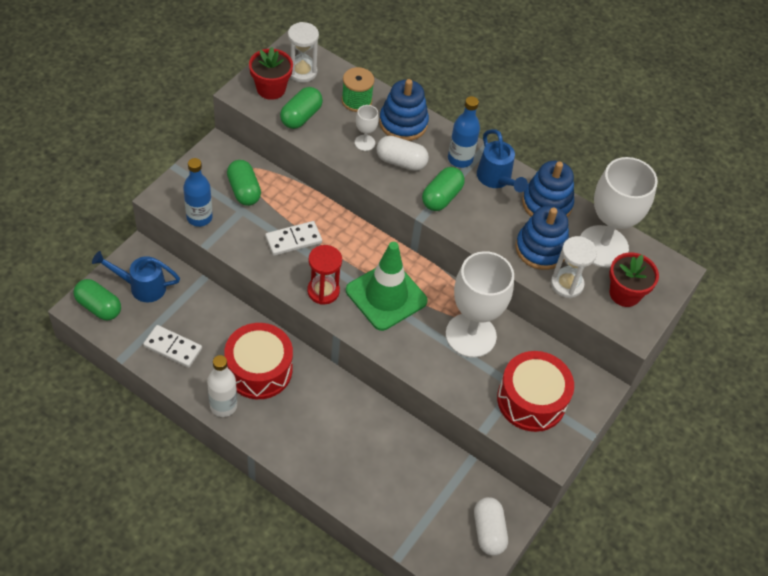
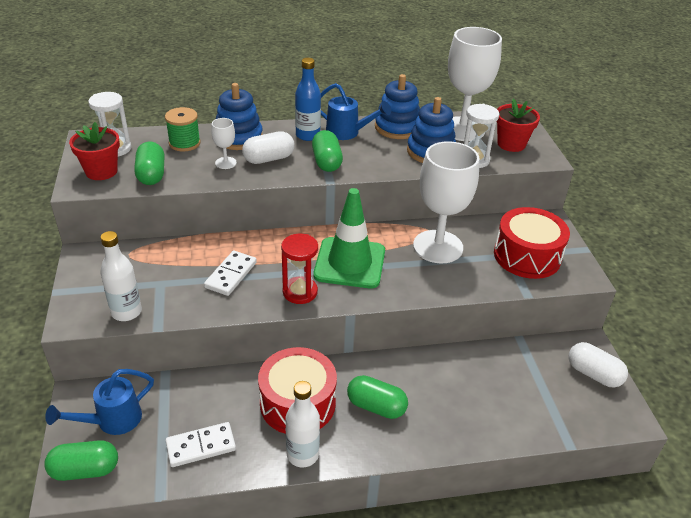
camera: 40 degrees left, 15 degrees down
blue bottle [183,158,213,227] -> white bottle [100,231,142,321]
green capsule [227,160,261,206] -> green capsule moved to [347,375,408,419]

